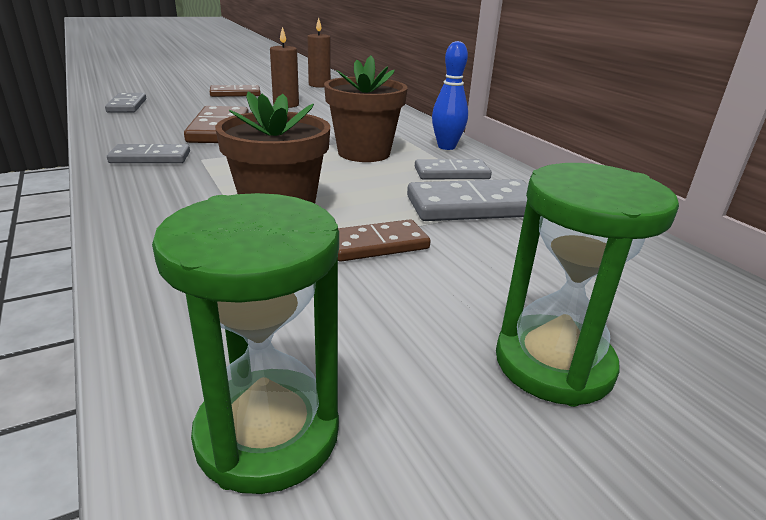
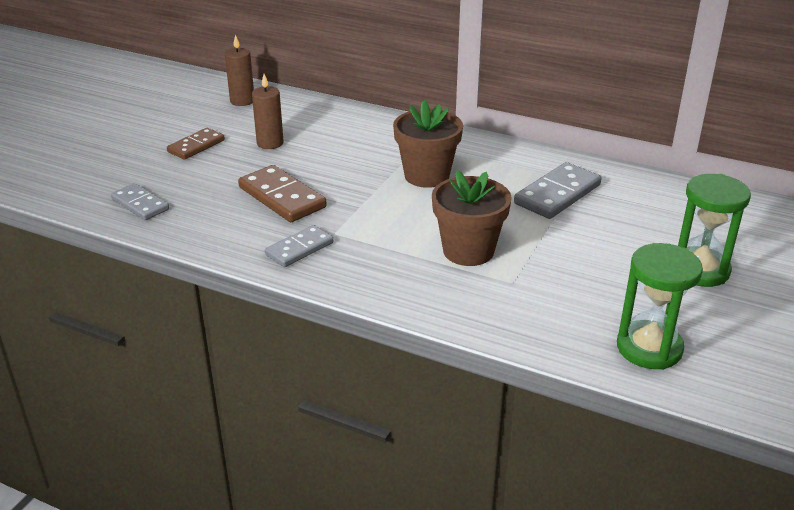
camera: 35 degrees left, 5 degrees up
brown domino [338,219,430,262] -> none
grey domino [415,159,492,179] -> none
blue bowling pin [432,41,468,150] -> none

